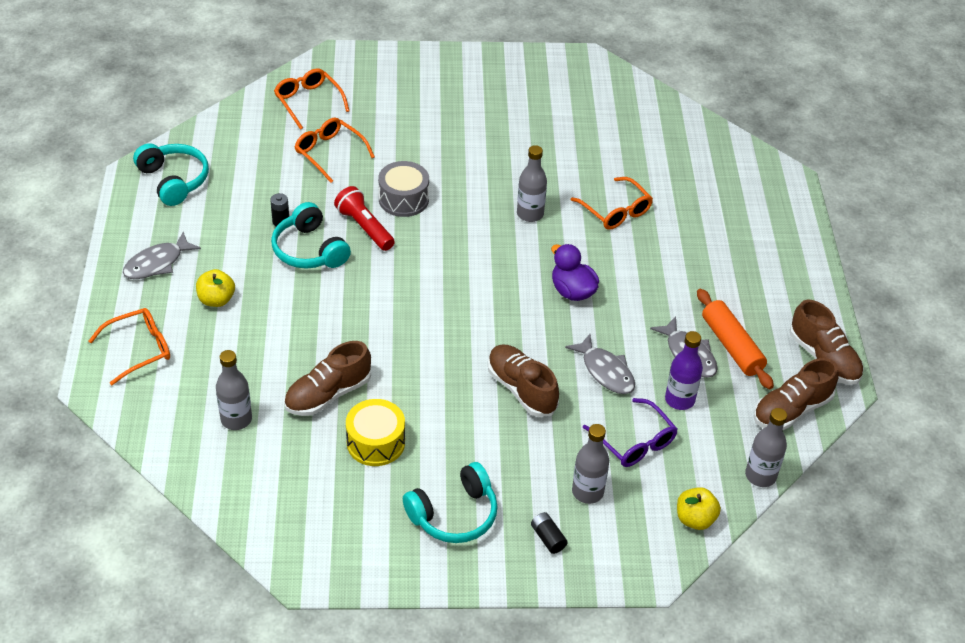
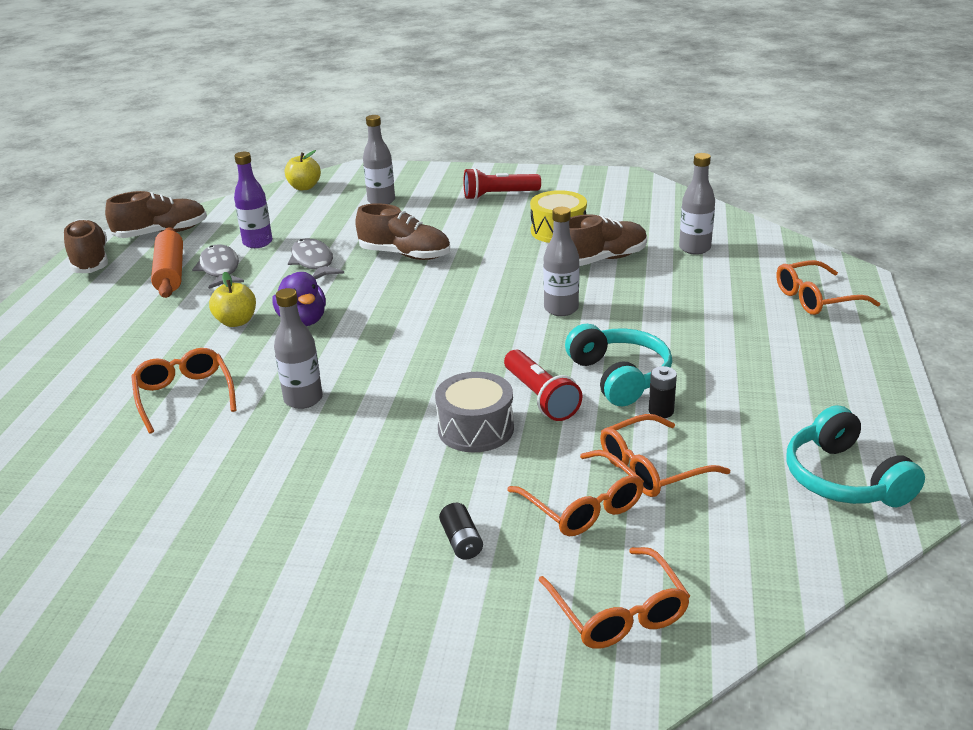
camera: 165 degrees left, 15 degrees down
grey fish [123,232,201,279] -> none
yellow apple [196,269,235,307] -> yellow apple moved to [209,272,256,327]
turquoise headphones [403,462,498,543] -> red flashlight [463,168,541,200]
brown shoe [488,345,559,417] -> brown shoe turned 45 degrees counterclockwise [355,203,450,260]
black battery [531,512,568,554] -> black battery moved to [439,503,483,560]
purple glasses [583,398,678,467] -> none
grey bottle [745,408,787,487] -> grey bottle moved to [543,207,580,316]
none -> orange glasses [600,414,730,497]

